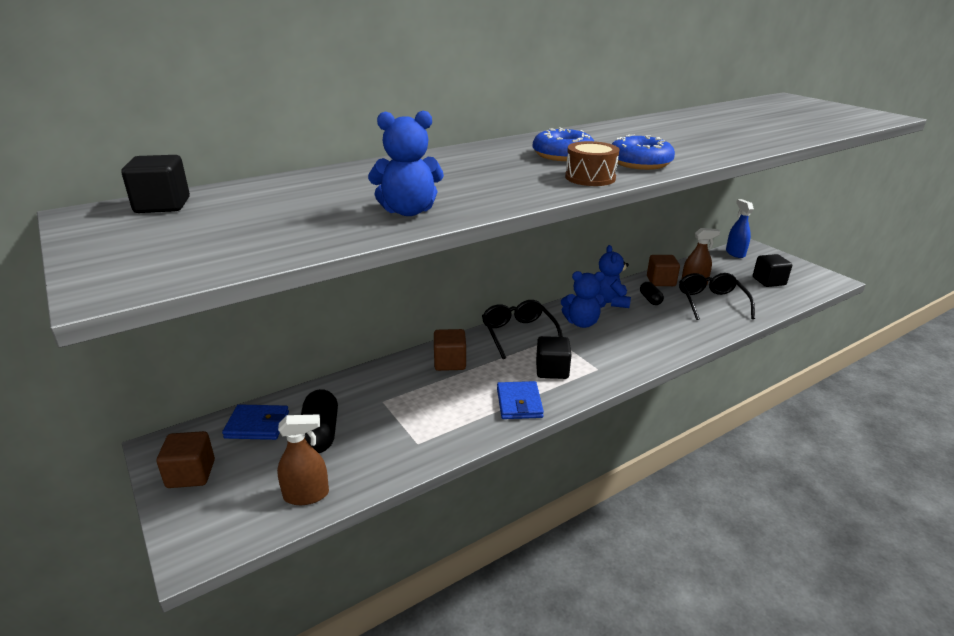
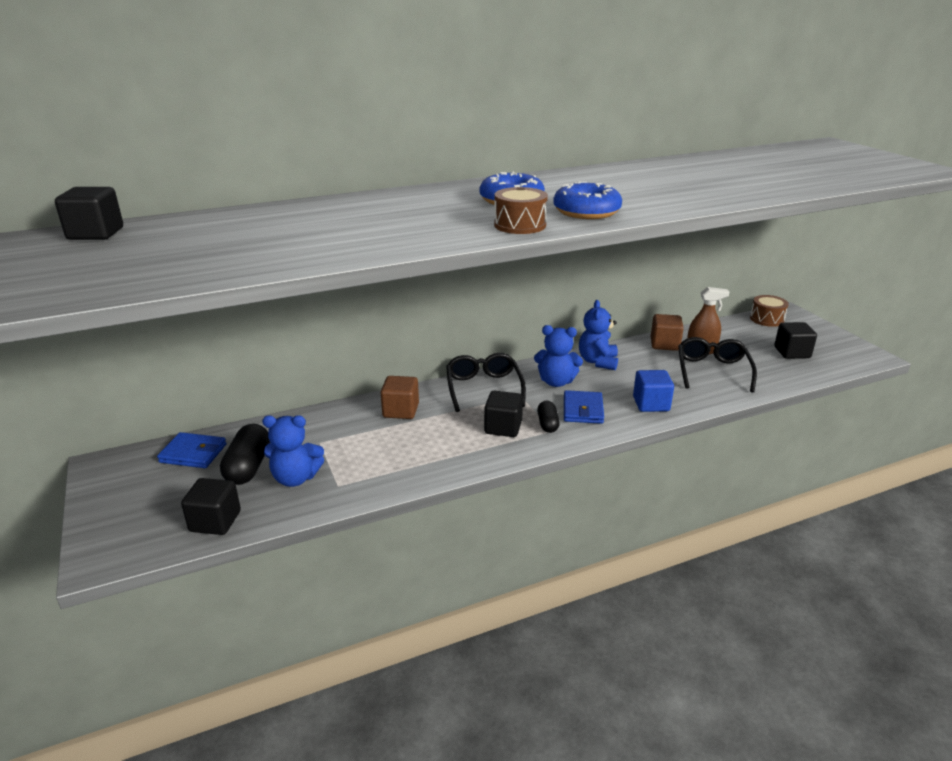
camera: 10 degrees right, 0 degrees up
brown cube [157,431,215,488] -> none
brown spray bottle [277,414,329,505] -> black cube [181,478,241,535]
blue teddy bear [368,111,444,216] -> blue teddy bear moved to [262,415,324,487]
blue wallet [497,381,544,419] -> blue wallet moved to [564,390,604,424]
black capsule [640,282,664,305] -> black capsule moved to [537,400,560,433]
blue spray bottle [726,199,754,258] -> brown drum [750,295,789,327]
none -> blue cube [633,370,674,412]

